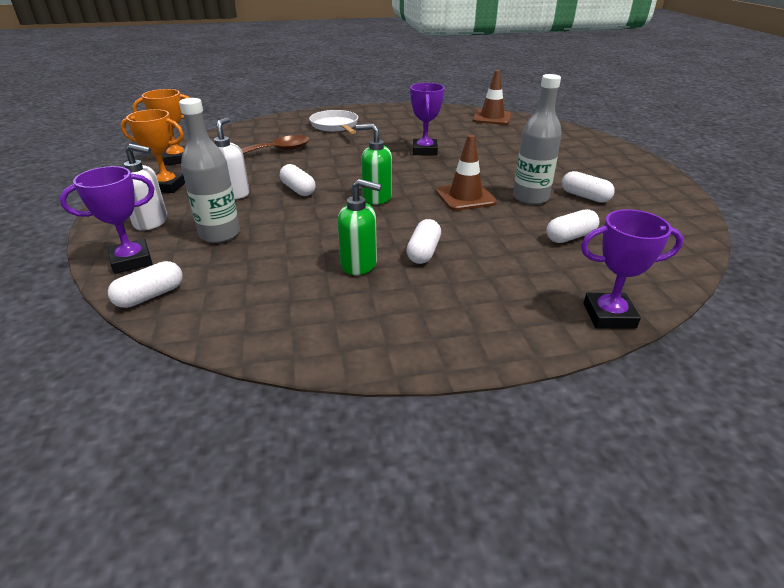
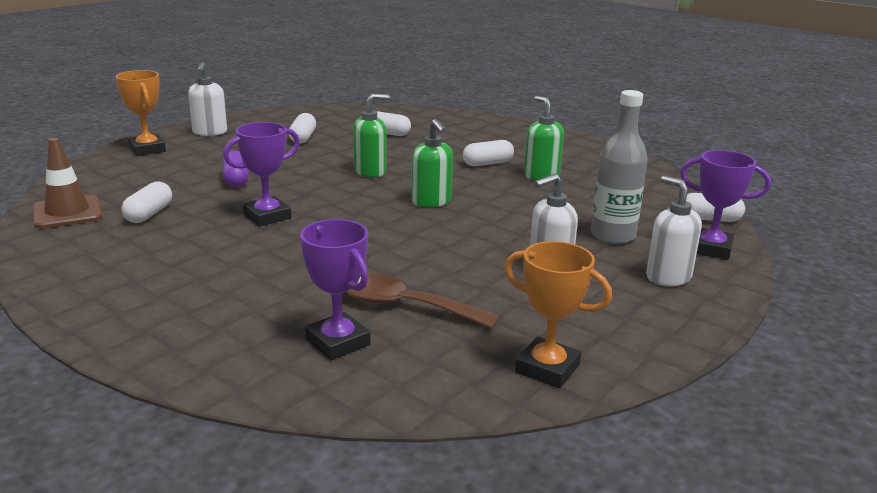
camera: 130 degrees left, 10 degrees down
orange trophy [121,109,185,193] -> orange trophy moved to [116,70,166,156]
white capsule [280,164,316,196] -> white capsule moved to [121,181,172,223]
white pan [309,110,358,134] -> none
brown traffic cone [436,135,497,211] -> green soap dispenser [353,94,389,178]
grey bottle [513,74,562,205] -> none
purple trophy [581,209,684,329] -> purple trophy moved to [300,219,371,360]
none -> white soap dispenser [188,62,227,136]
none -> purple capsule [222,151,249,187]

